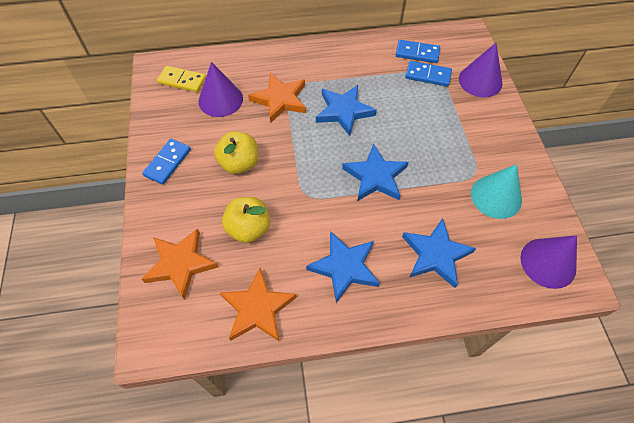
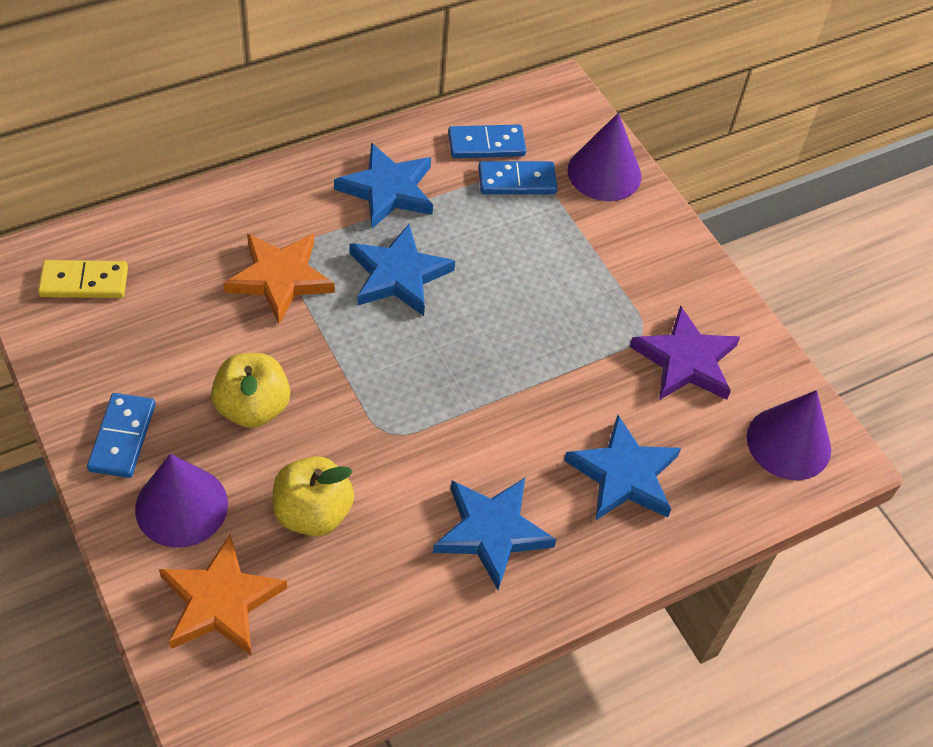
camera: 25 degrees left, 5 degrees down
purple cone [199,62,243,117] -> purple cone moved to [135,454,228,548]
orange star [220,268,297,342] -> none
blue star [342,144,408,201] -> blue star moved to [334,143,433,229]
turquoise cone [471,164,522,219] -> purple star [630,305,740,400]

